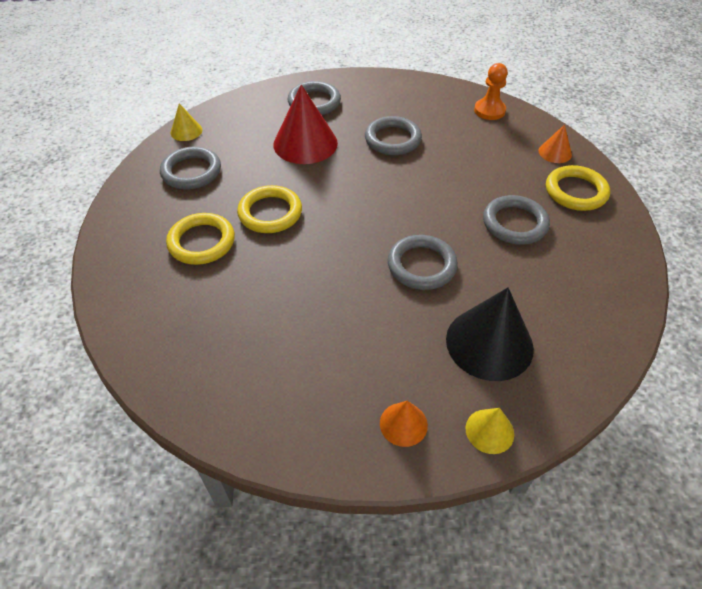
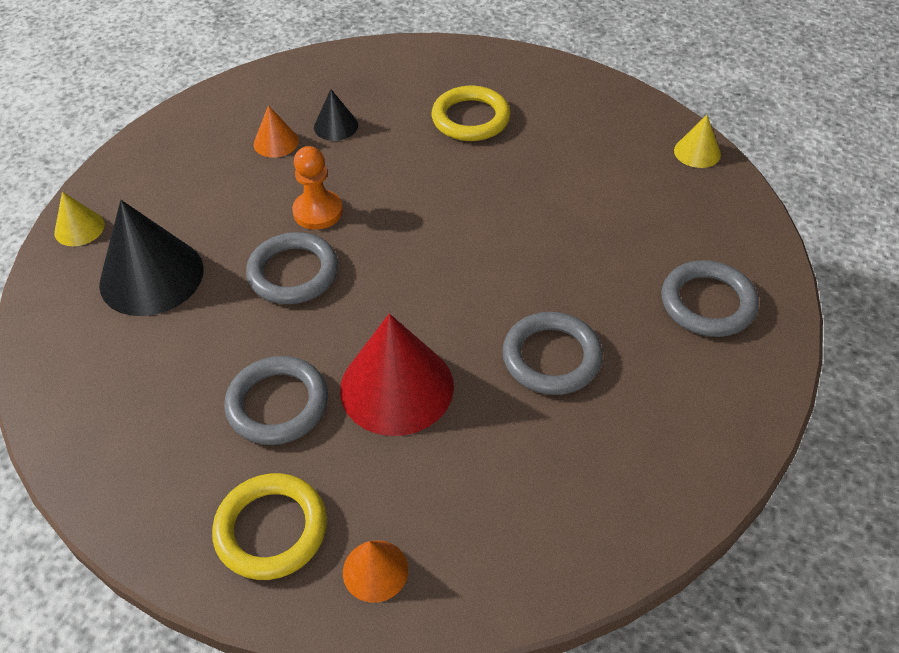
camera: 120 degrees right, 0 degrees up
grey ring [160,147,221,190] -> none
yellow ring [237,185,302,233] -> none
red cone [274,85,338,164] -> red cone moved to [340,314,454,436]
orange cone [380,401,428,447] -> orange cone moved to [254,105,299,158]
orange pawn [474,63,508,120] -> orange pawn moved to [292,146,343,230]
none -> black cone [314,89,358,141]

